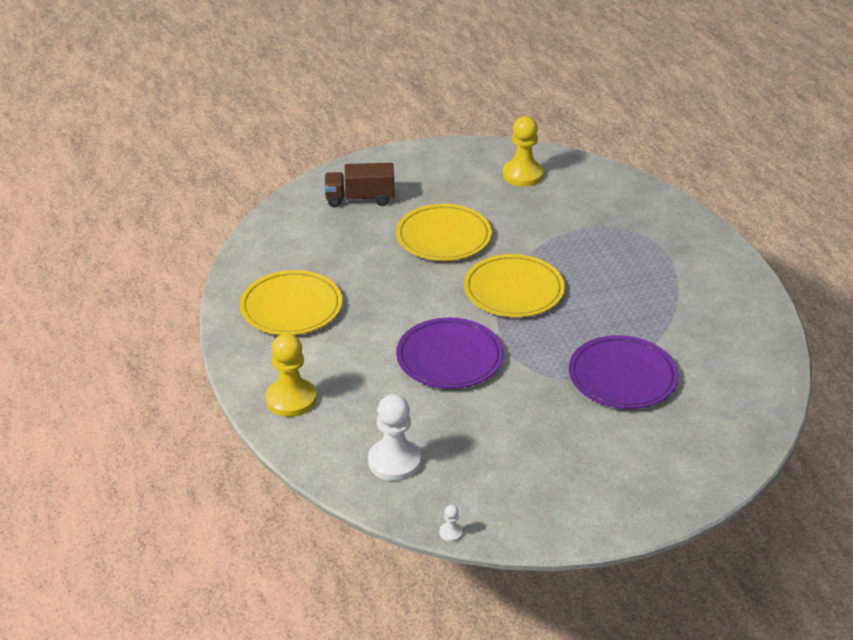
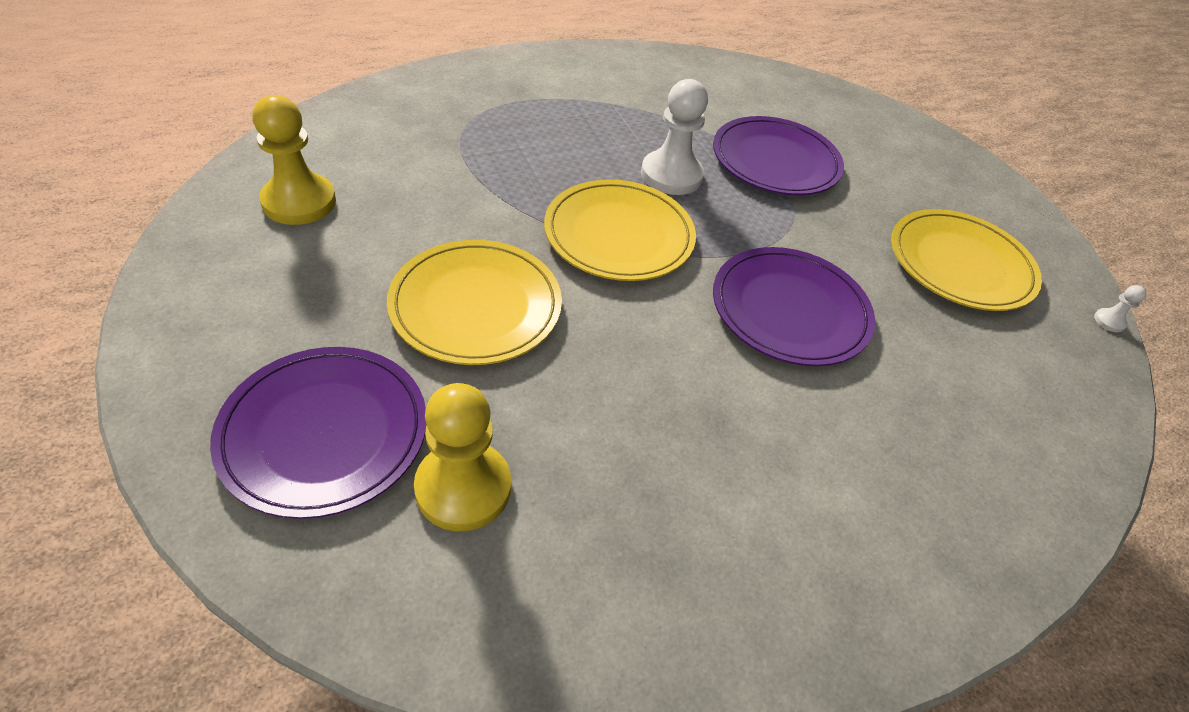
camera: 100 degrees left, 10 degrees up
yellow plate [240,270,342,335] -> yellow plate moved to [891,209,1042,311]
yellow pawn [265,333,316,417] -> yellow pawn moved to [414,383,511,531]
brown truck [324,163,395,208] -> purple plate [210,347,427,519]
white pawn [368,394,421,481] -> white pawn moved to [641,79,708,195]

